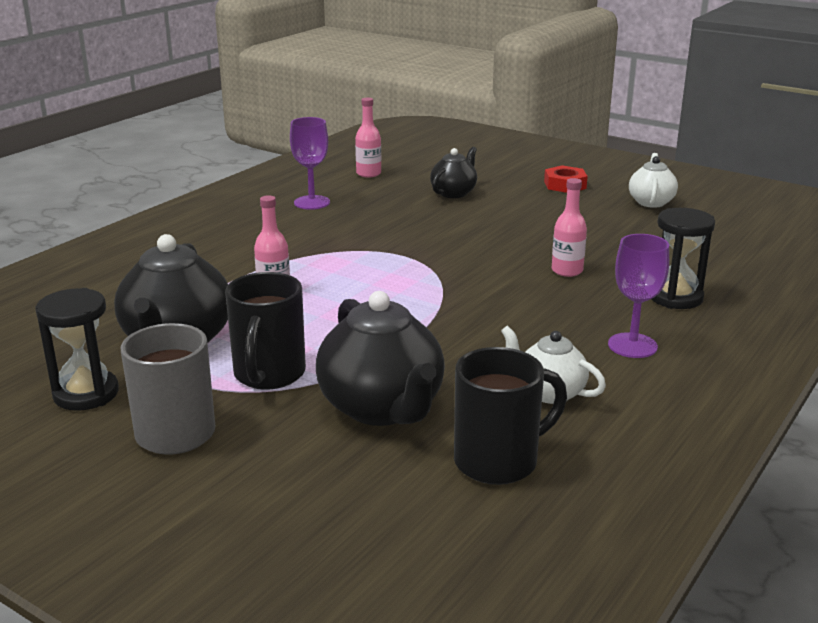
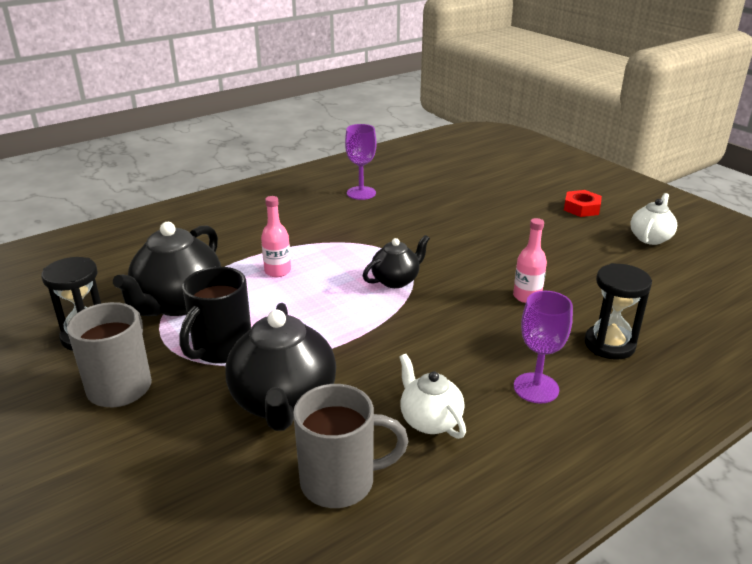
camera: 20 degrees right, 5 degrees up
pink bottle [355,97,381,178] -> none
black teapot [430,147,477,198] -> black teapot moved to [363,235,430,288]
black mug [454,347,567,485] -> grey mug [293,384,409,508]

